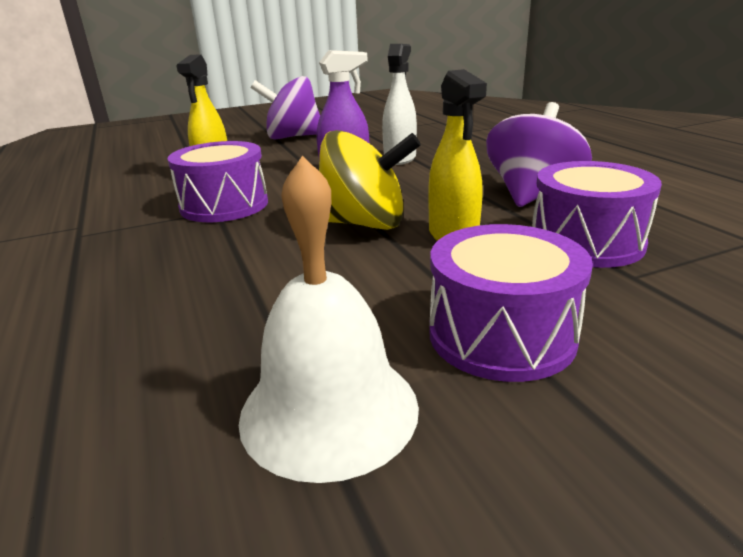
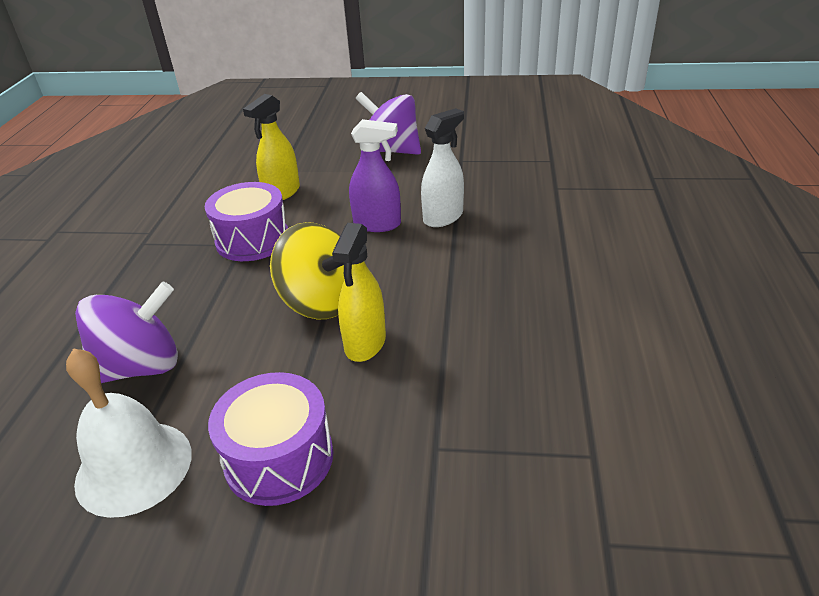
camera: 30 degrees right, 10 degrees up
purple spinning top [486,102,592,207] -> purple spinning top moved to [75,282,178,383]
purple drum [532,161,662,268] -> none

